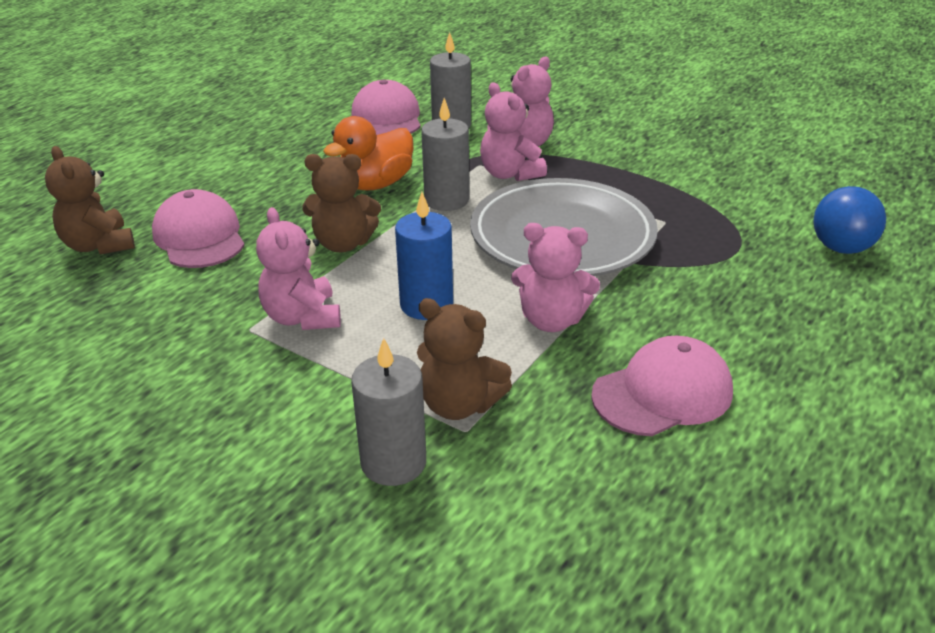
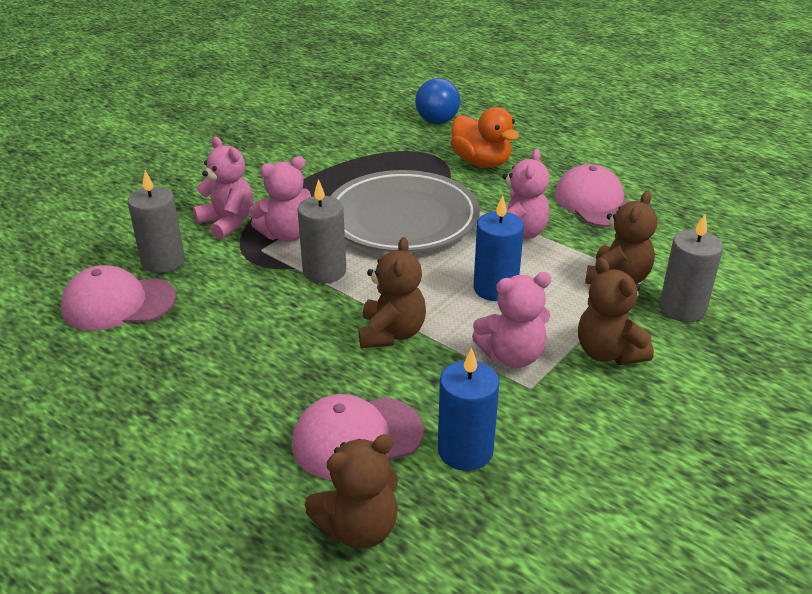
camera: 85 degrees left, 0 degrees up
orange duck [323,116,413,191] -> orange duck moved to [451,107,519,168]
none -> blue candle [438,348,500,471]
none -> brown teddy bear [578,258,654,365]

